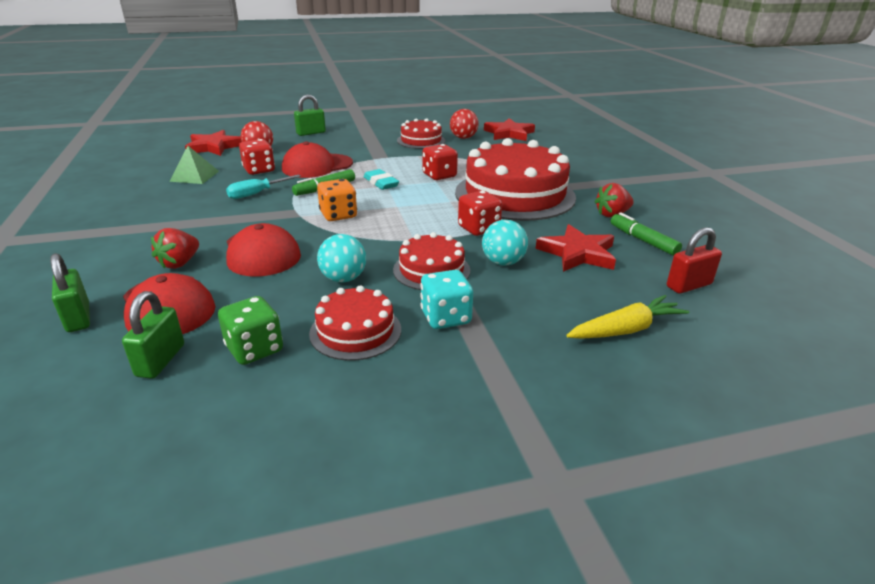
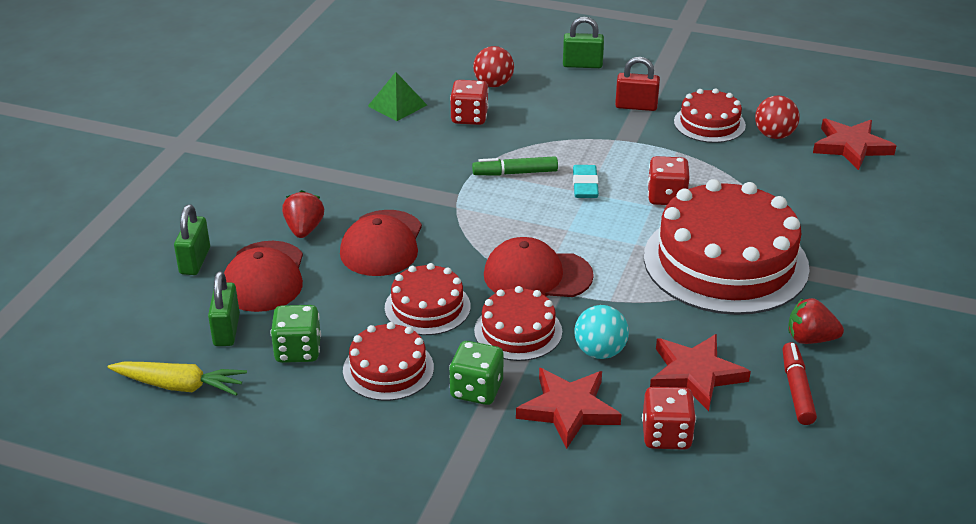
camera: 35 degrees right, 5 degrees up
green padlock [122,291,184,379] -> green padlock turned 45 degrees counterclockwise [208,271,240,346]
red strawberry [151,228,199,269] -> red strawberry turned 120 degrees clockwise [282,190,324,238]
red star [185,130,242,156] -> red star moved to [516,368,622,449]
turquoise screwdriver [226,175,301,199] -> none
red cap [282,141,353,178] -> red cap moved to [484,237,594,297]
orange dice [317,179,357,221] -> none
turquoise ball [317,234,366,283] -> red cake [385,263,471,335]
turquoise dice [420,270,473,329] -> green dice [449,341,503,405]
red dice [458,191,502,236] -> red dice moved to [642,387,696,450]
yellow carrot [566,295,689,339] -> yellow carrot moved to [108,361,247,396]
green marker [611,212,682,256] -> red marker [782,342,817,425]
red padlock [667,227,722,294] -> red padlock moved to [615,57,660,111]

